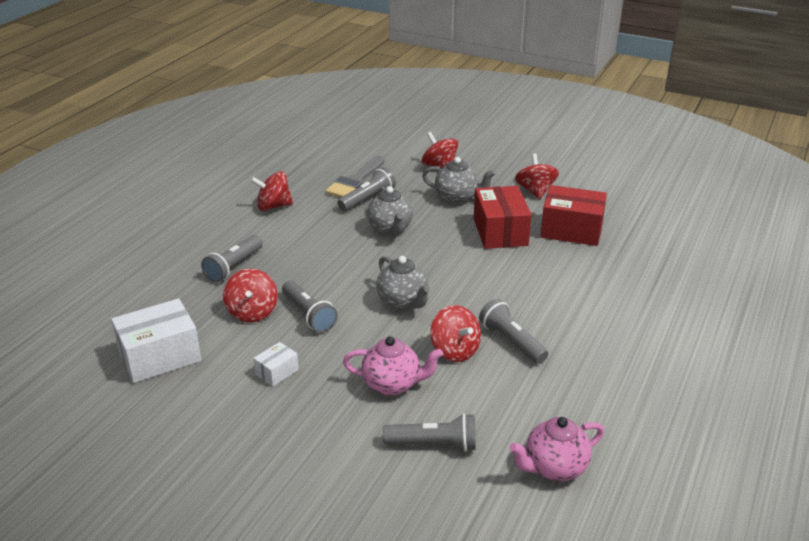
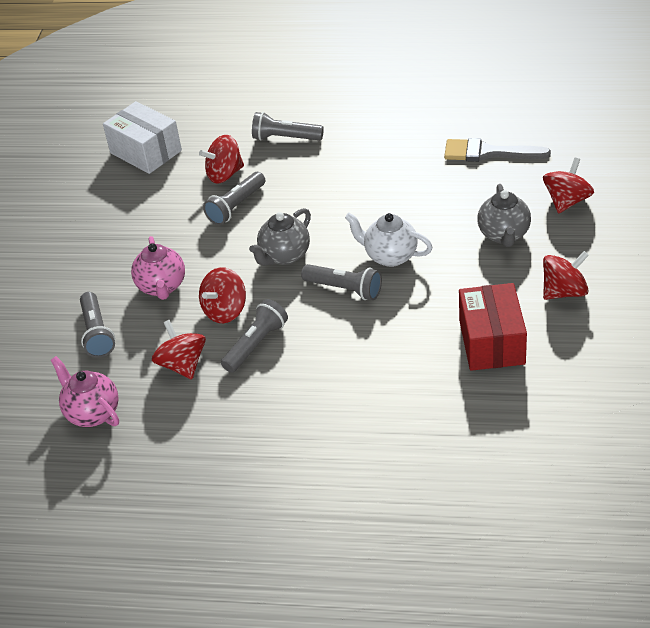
camera: 75 degrees right, 10 degrees up
red spinning top [251,171,293,211] -> red spinning top moved to [152,320,206,379]
white box [253,342,299,386] -> none
grey flashlight [337,167,396,211] -> grey flashlight moved to [301,264,382,300]
grey teapot [367,186,413,235] -> none
red box [474,186,532,249] -> none
none -> white teapot [345,213,433,267]

